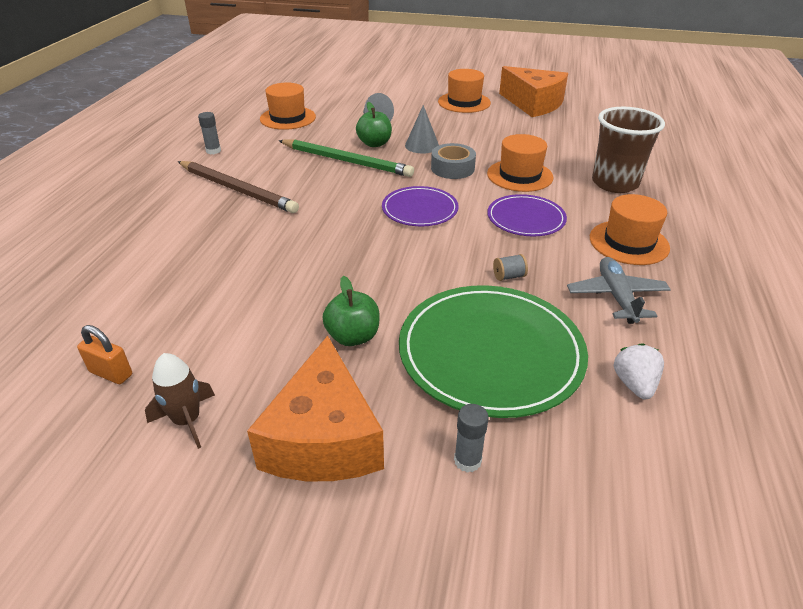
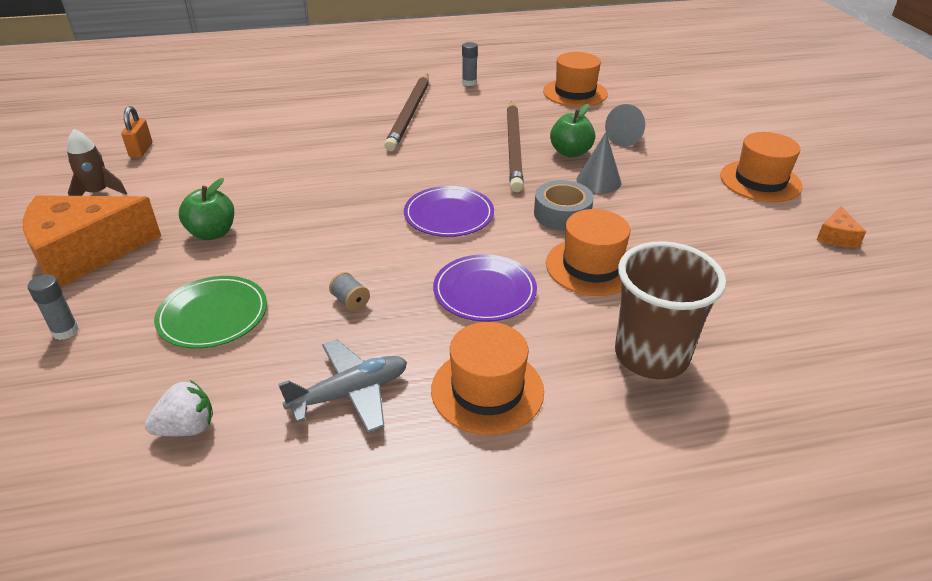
camera: 65 degrees right, 0 degrees up
green pencil [278,139,414,177] -> brown pencil [507,101,524,192]
green plate [399,285,588,418] -> green plate [154,276,267,349], size x0.56
orange cheese [499,66,568,117] -> orange cheese [816,206,866,248], size x0.42

